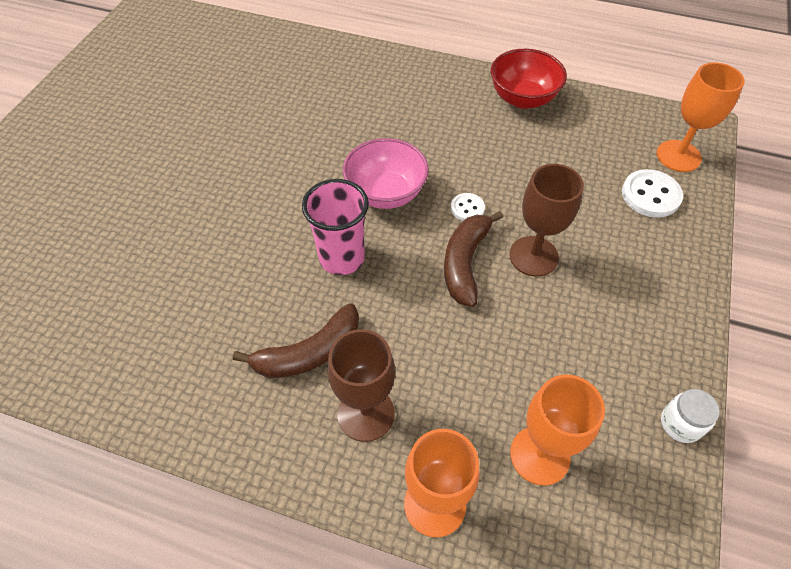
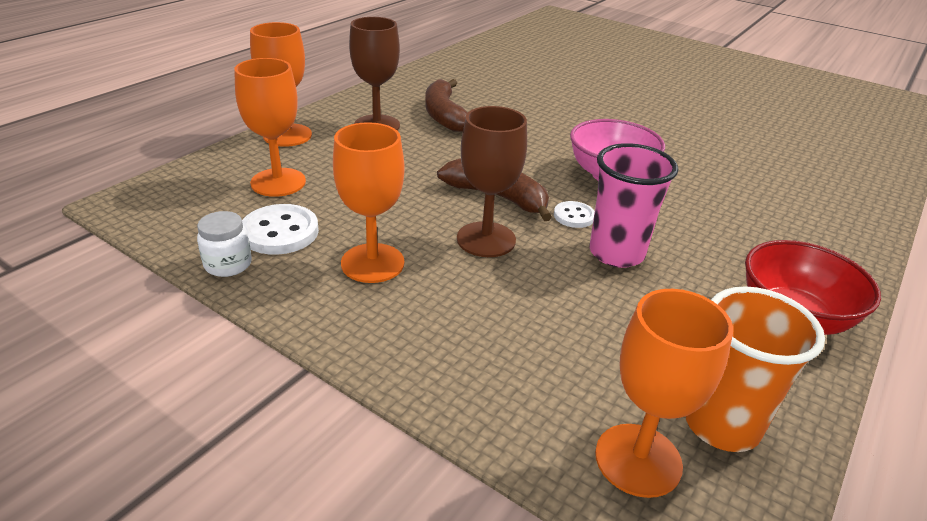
camera: 105 degrees right, 20 degrees down
pink cup [302,179,369,275] -> pink cup moved to [590,143,678,268]
white button [622,169,683,218] -> white button moved to [242,204,319,255]
none -> orange goblet [333,122,405,283]
none -> orange cup [685,286,825,452]

